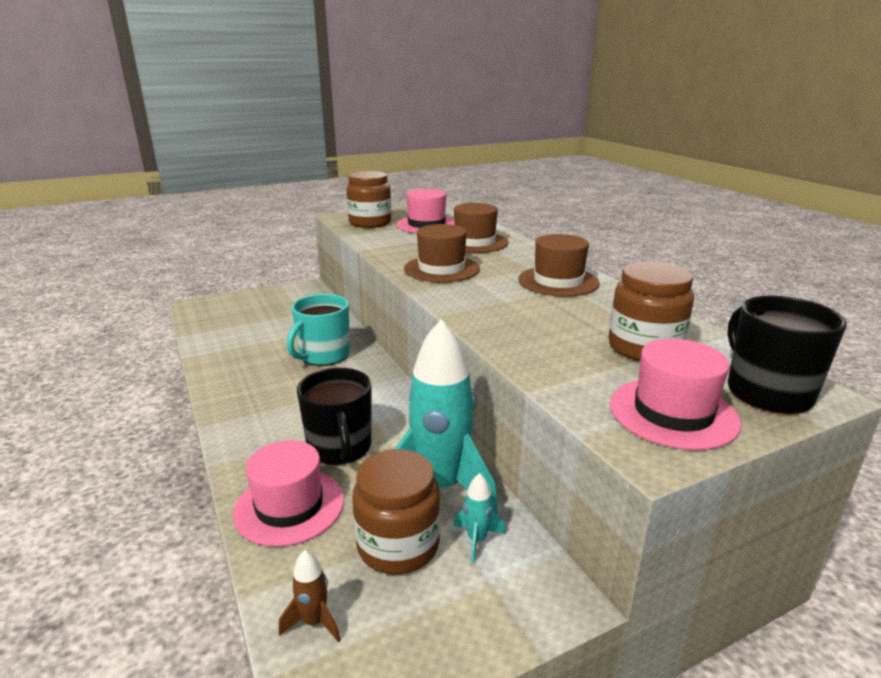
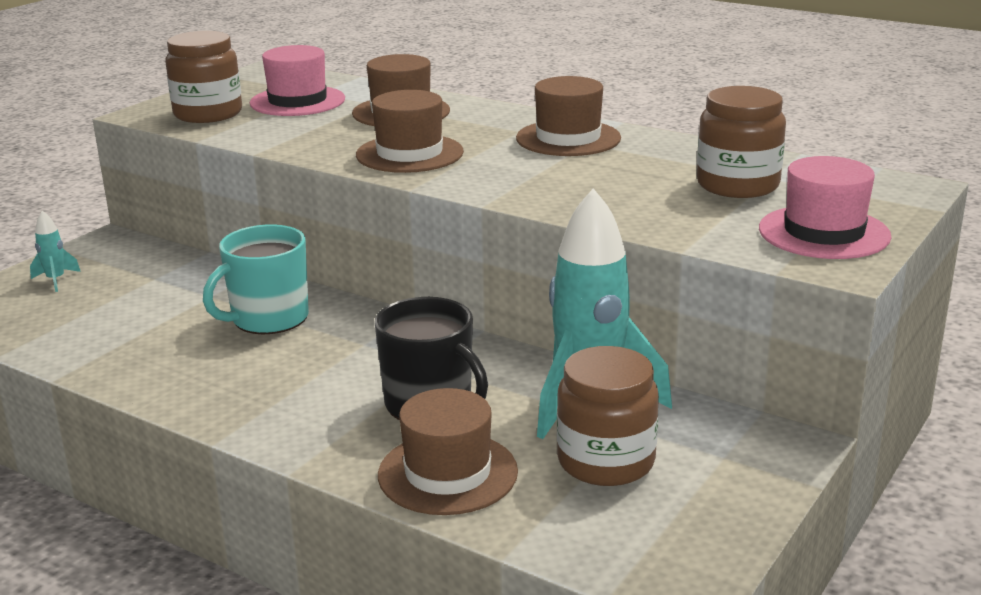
camera: 30 degrees left, 0 degrees up
pink hat [233,440,344,547] -> brown hat [378,388,518,515]
brown rocket [279,550,341,642] -> none
turquoise mug [287,294,350,366] -> turquoise mug turned 45 degrees clockwise [203,225,309,334]
turquoise rocket [454,473,505,563] -> turquoise rocket moved to [30,211,81,292]
black mug [728,296,847,414] -> none

